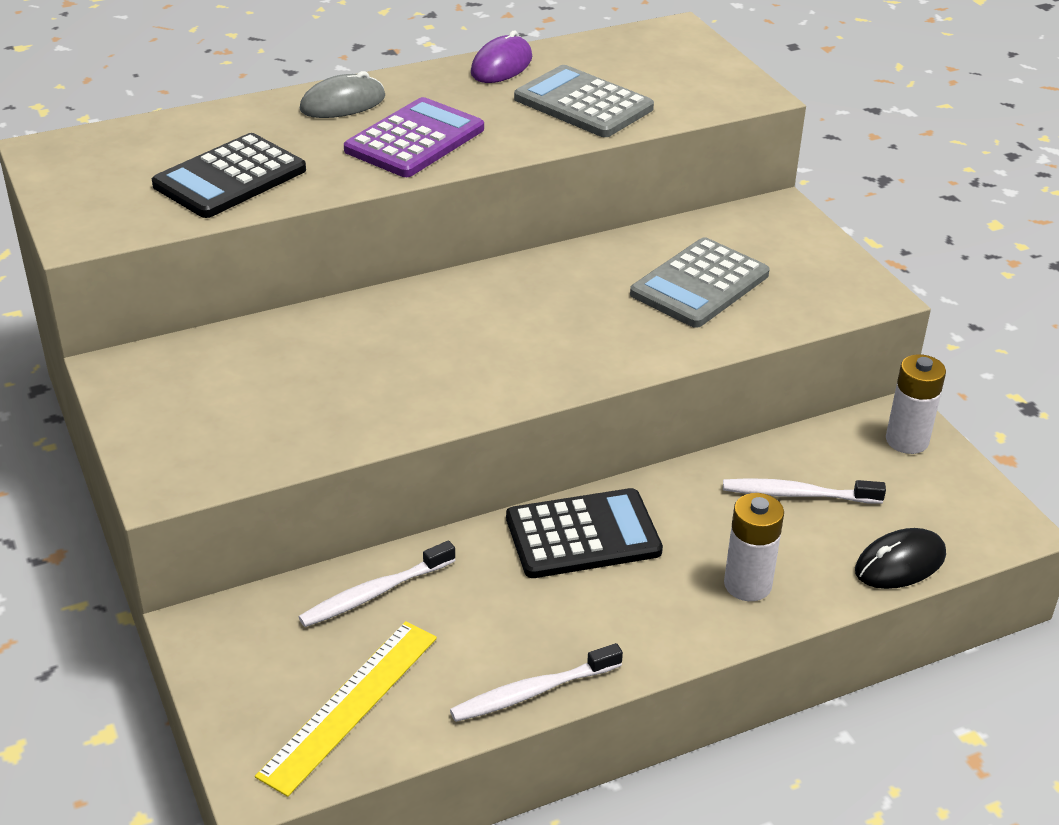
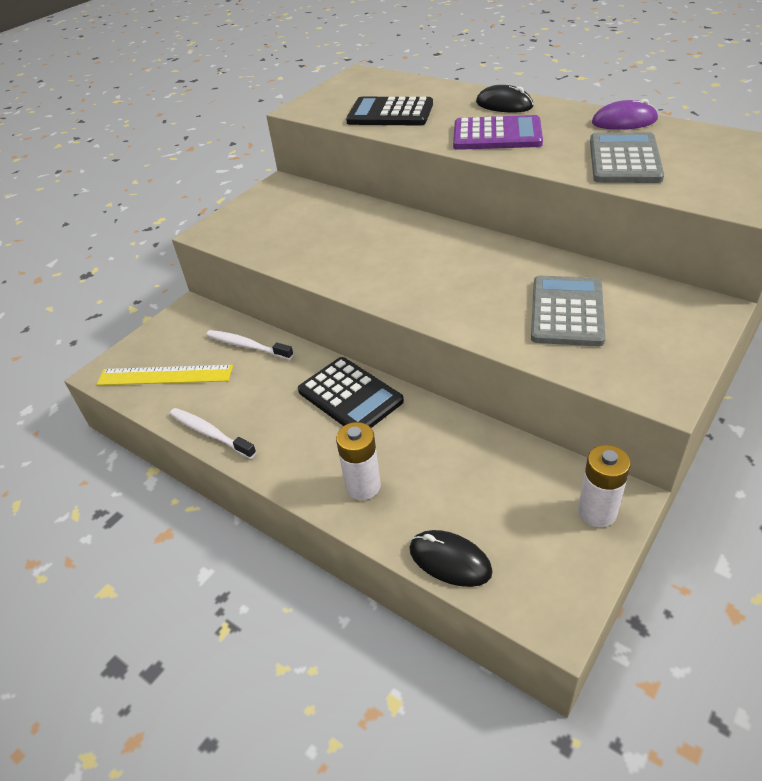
camera: 65 degrees right, 5 degrees up
grey mouse [300,71,385,118] -> black mouse [476,85,534,113]
grey calculator [630,237,770,328] -> grey calculator turned 90 degrees clockwise [531,276,606,346]
white toothbrush [723,478,886,504] -> none

